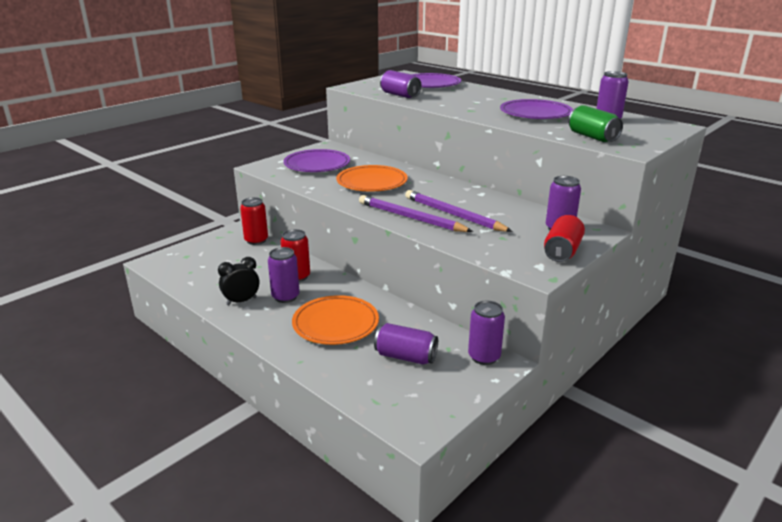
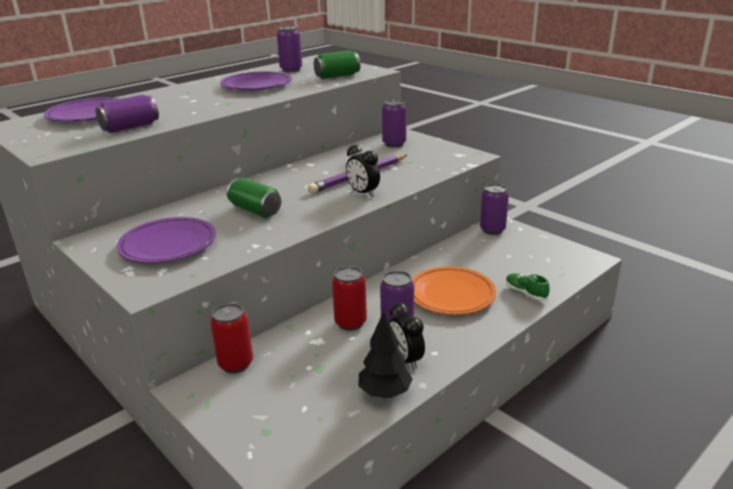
camera: 85 degrees left, 0 degrees up
orange plate [336,165,408,191] -> green can [227,178,281,218]
purple pencil [359,195,473,232] -> black clock [346,145,380,197]
purple can [374,323,438,365] -> none
red can [544,215,585,262] -> none
none -> black tree [359,311,413,398]
none -> green shoe [506,273,550,301]

